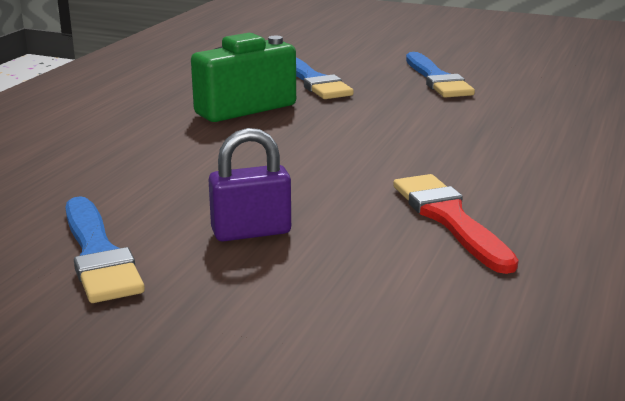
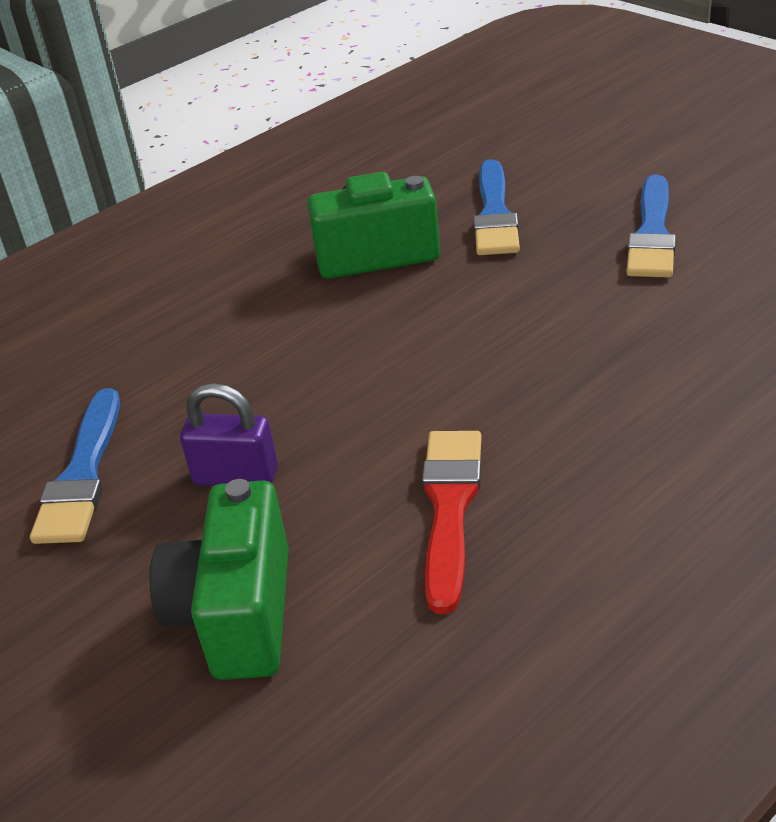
camera: 30 degrees right, 15 degrees up
none -> green camera [149,479,289,680]

